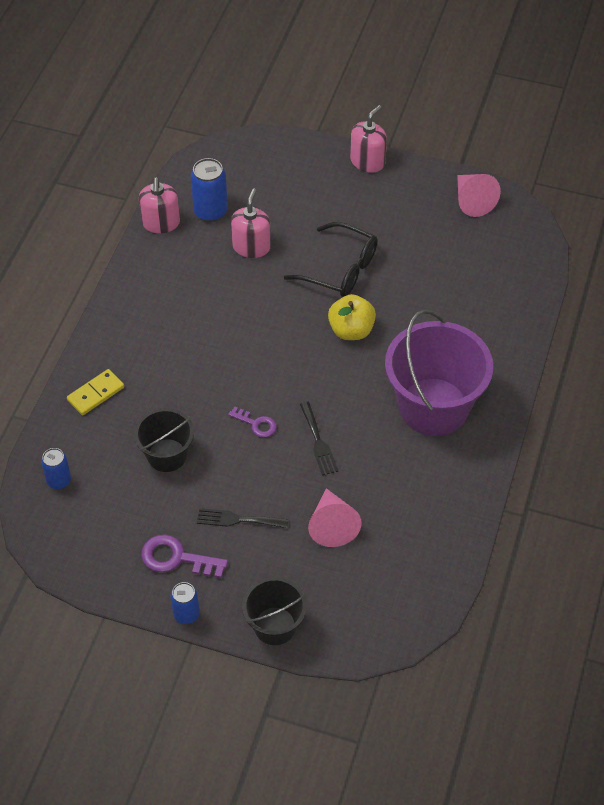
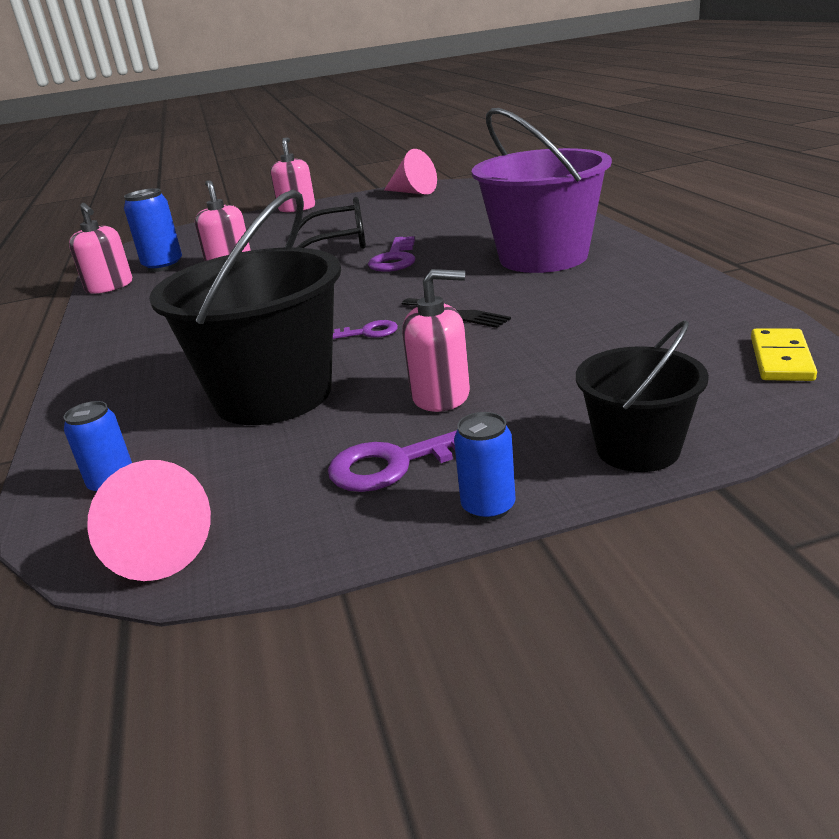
camera: 30 degrees left, 25 degrees down
yellow domino [67,369,124,415] -> yellow domino moved to [751,329,817,381]
black bucket [134,408,194,472] -> black bucket [149,190,341,425], size x1.81
black fork [197,508,288,528] -> pink soap dispenser [402,269,470,412]
pink cone [308,488,362,547] -> pink cone moved to [87,460,211,581]
yellow apple [328,294,376,340] -> purple key [368,236,415,272]

